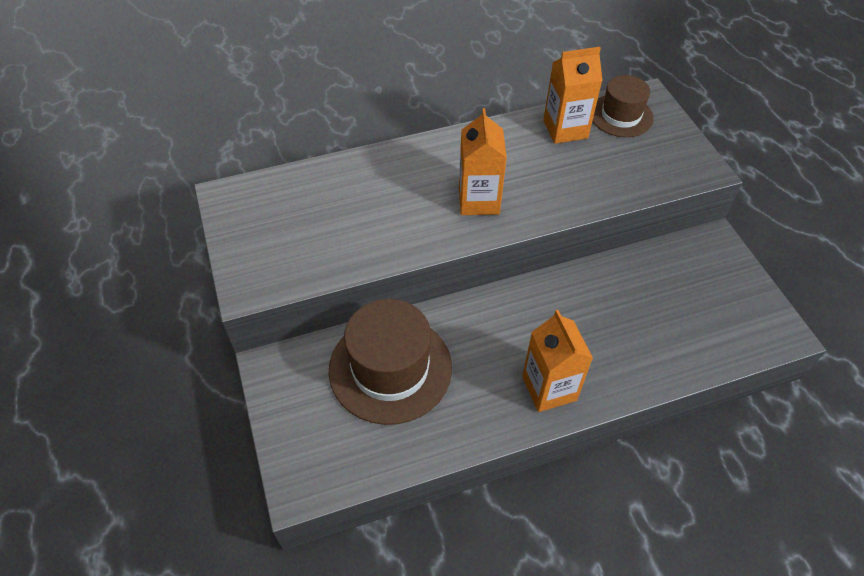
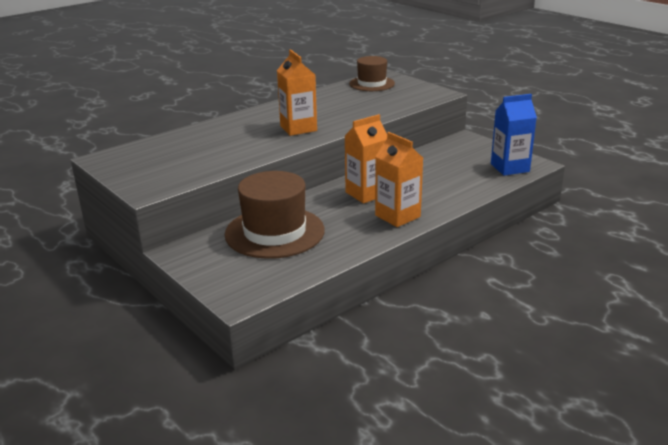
camera: 20 degrees left, 25 degrees down
orange carton [543,47,603,144] -> orange carton moved to [345,114,387,203]
none -> blue carton [491,94,537,176]

